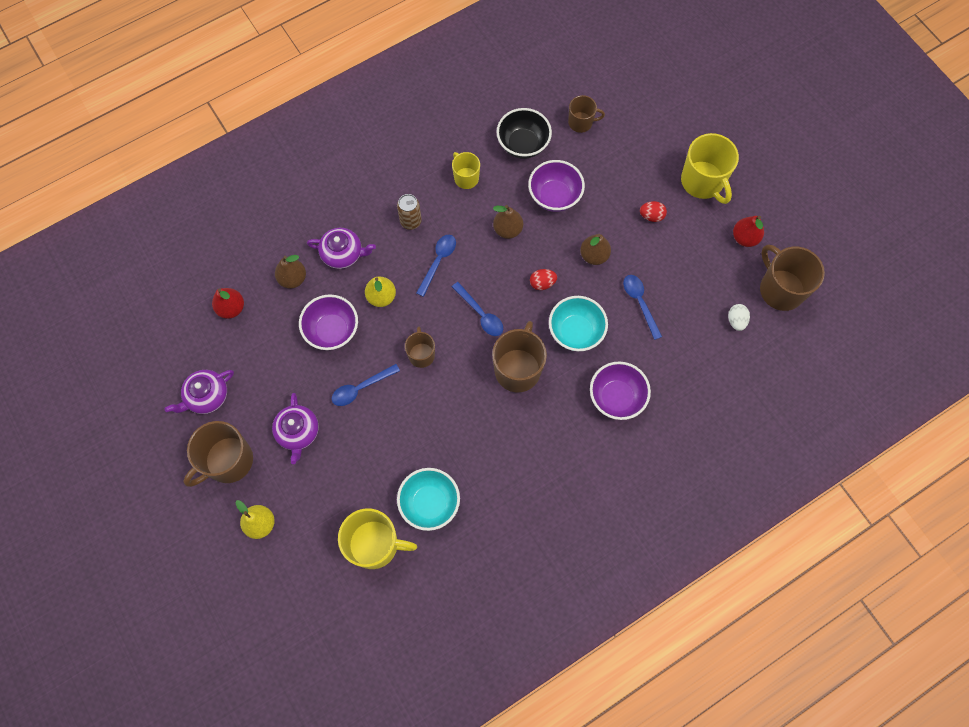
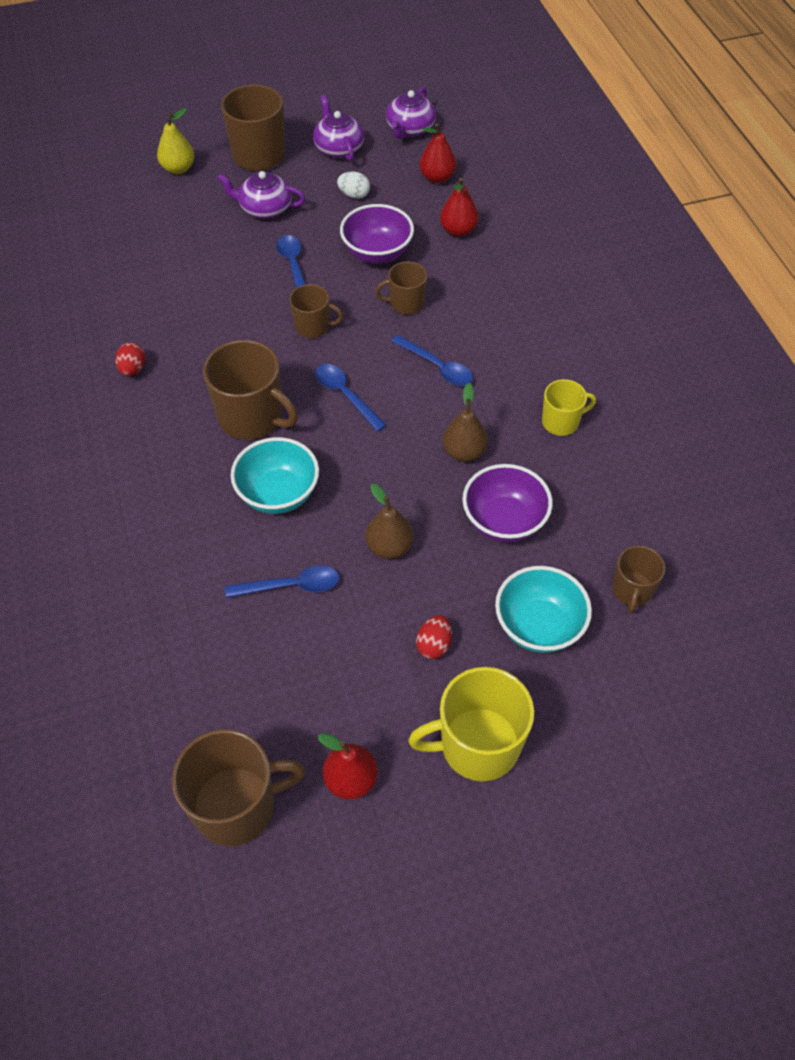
camera: 105 degrees right, 15 degrees down
brown pear [275,255,306,289] -> red pear [440,178,479,237]
purple teapot [307,228,376,269] -> purple teapot moved to [386,87,436,139]
yellow mug [338,508,417,569] -> none
yellow pear [365,277,396,307] -> brown mug [375,261,427,314]
brown can [397,194,422,230] -> none
turquoise bowl [397,468,460,531] -> turquoise bowl moved to [495,566,592,653]
blue spoon [452,282,503,336] -> blue spoon turned 75 degrees clockwise [315,364,387,432]
black bowl [496,108,552,159] -> none
red egg [530,269,557,290] -> red egg moved to [115,342,145,376]
purple bowl [590,361,651,420] -> none
white egg [728,304,750,331] -> white egg moved to [337,171,370,199]

